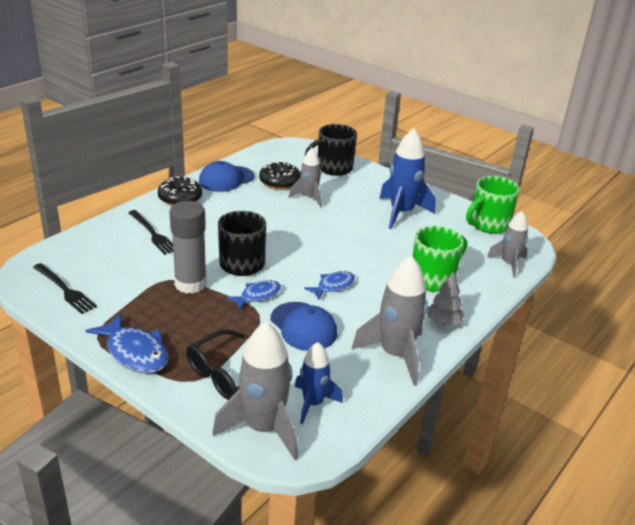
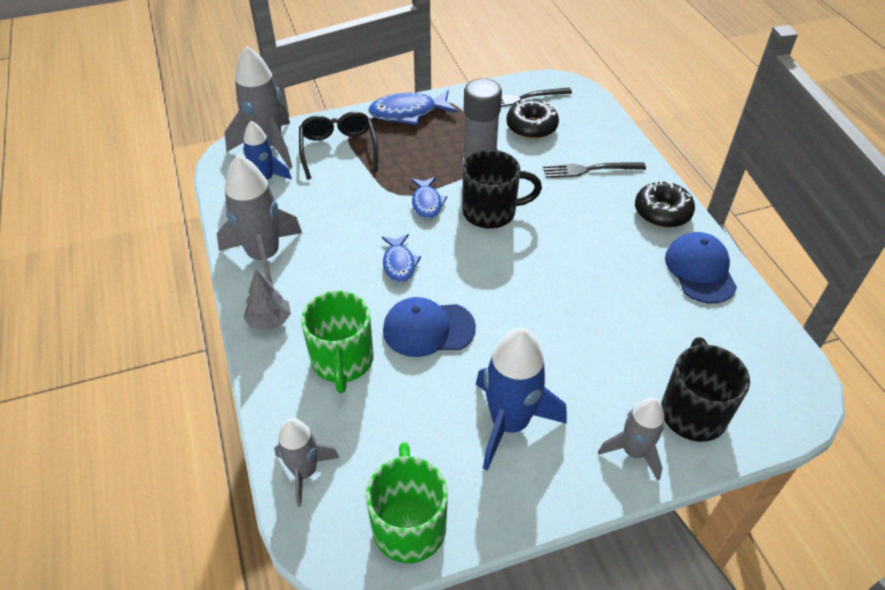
camera: 125 degrees right, 15 degrees up
black donut [259,161,301,190] -> black donut moved to [506,100,559,139]
blue cap [270,302,337,351] -> blue cap moved to [383,297,476,357]
grey rocket [289,148,322,207] -> grey rocket moved to [598,397,665,481]

